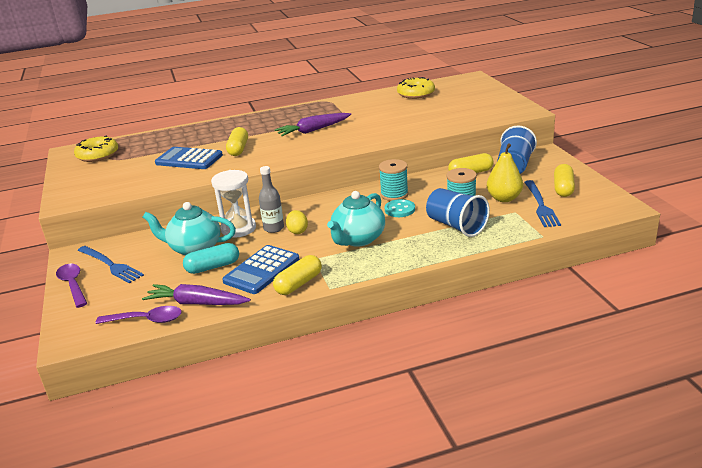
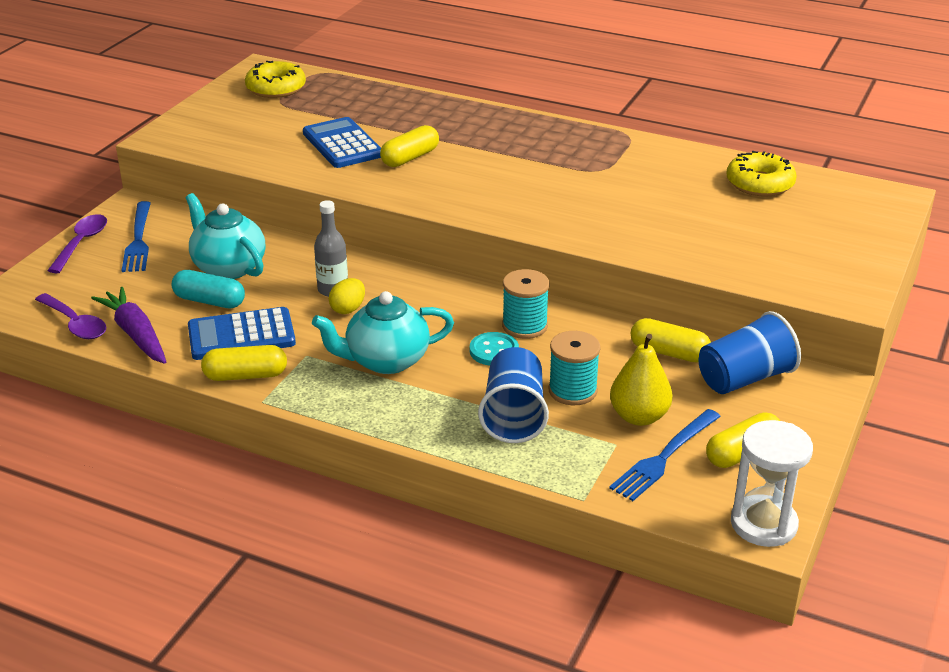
camera: 40 degrees right, 5 degrees up
white hourglass [211,170,256,238] -> white hourglass moved to [731,420,813,547]
purple carrot [275,113,351,136] -> none

